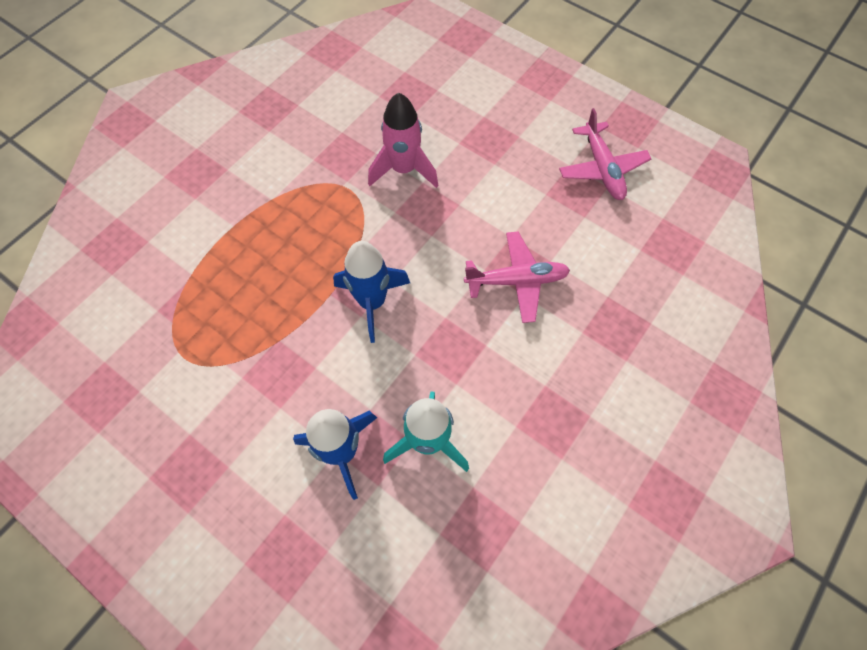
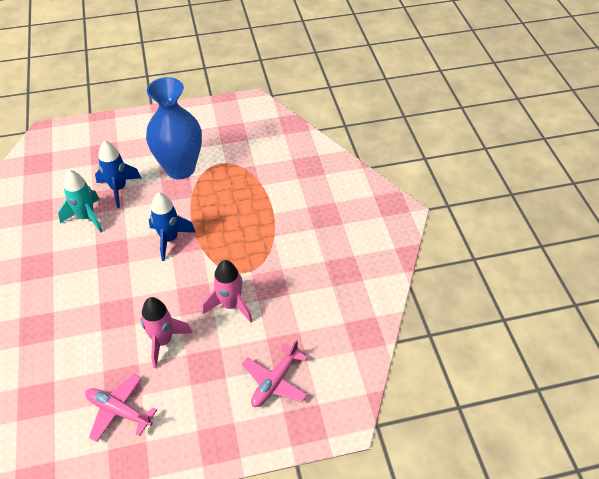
camera: 130 degrees right, 15 degrees down
pink plane [464,231,570,323] -> pink plane moved to [242,340,308,407]
none -> pink rocket [140,297,193,368]
none -> blue vase [146,77,202,179]

